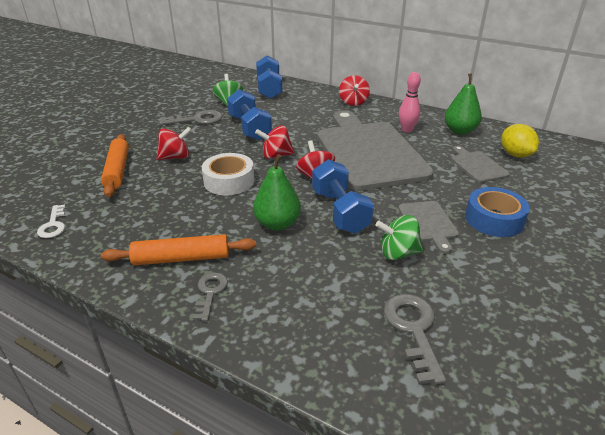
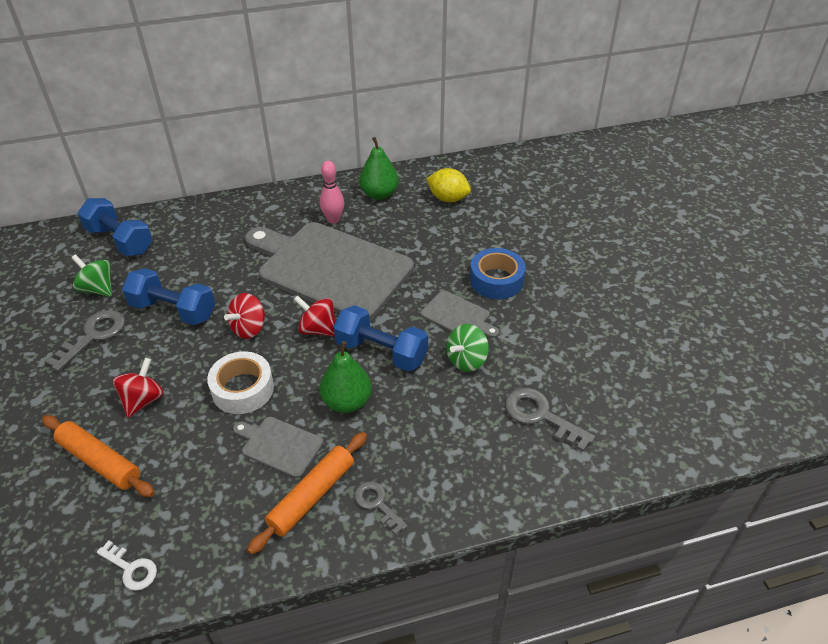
camera: 45 degrees left, 10 degrees up
red spinning top [339,75,370,106] -> none
grey cutting board [451,146,510,183] -> grey cutting board moved to [233,417,324,478]

